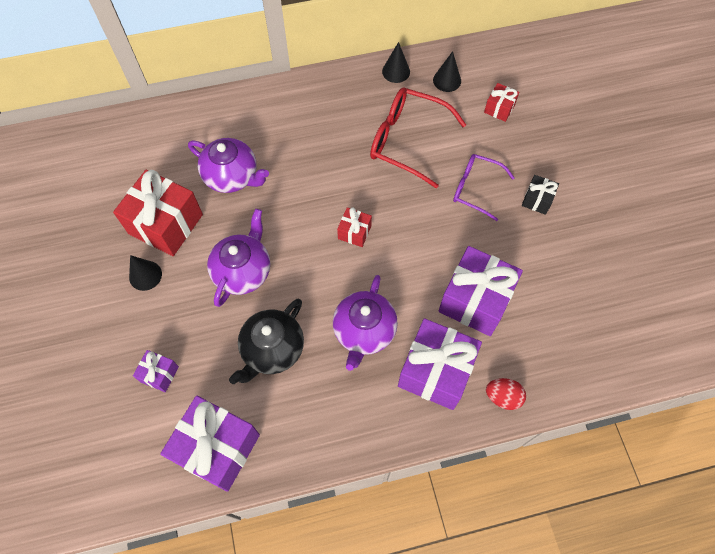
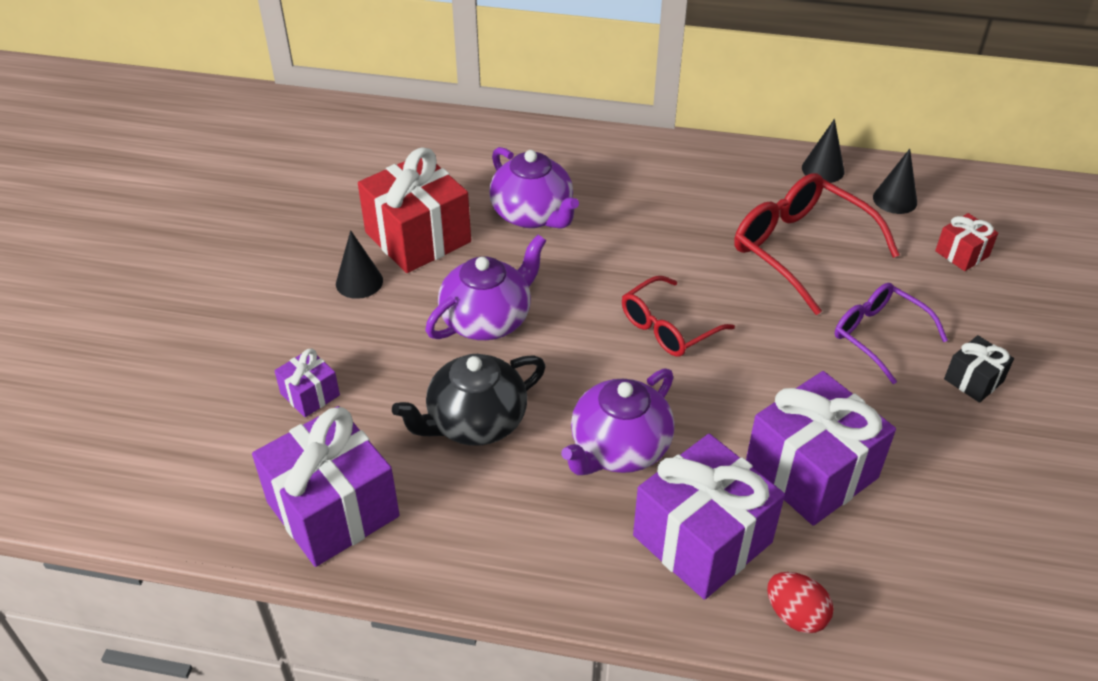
camera: 25 degrees right, 20 degrees down
red gift [337,207,372,247] -> red glasses [622,276,735,357]

